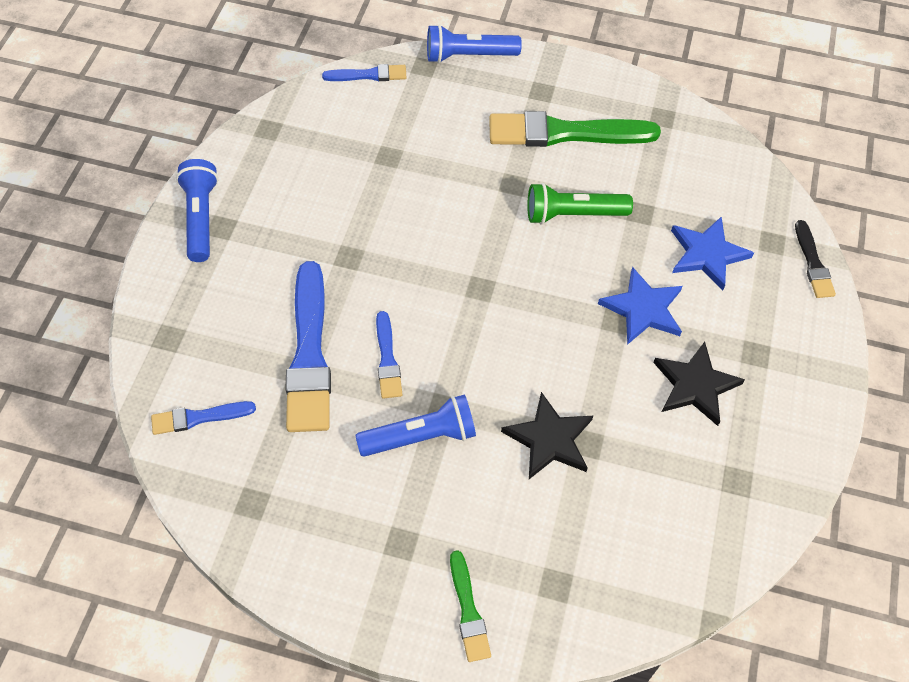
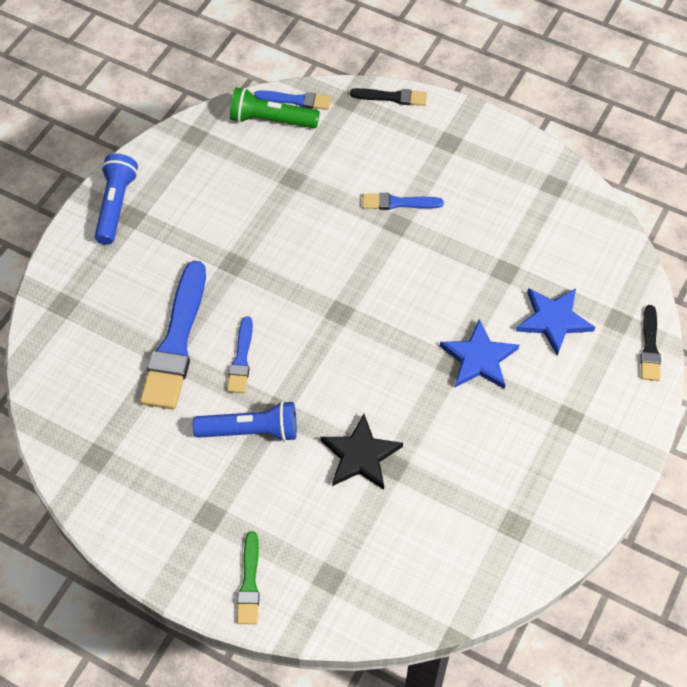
camera: 15 degrees right, 0 degrees up
blue brush [151,401,256,435] -> blue brush moved to [362,193,444,210]
blue flashlight [427,24,522,63] -> black brush [350,88,427,106]
green brush [489,111,661,147] -> none
green flashlight [527,183,633,224] -> green flashlight moved to [230,87,320,128]
black star [653,342,745,426] -> none

